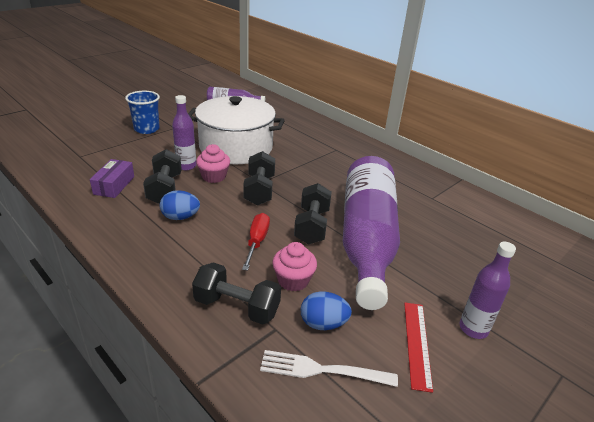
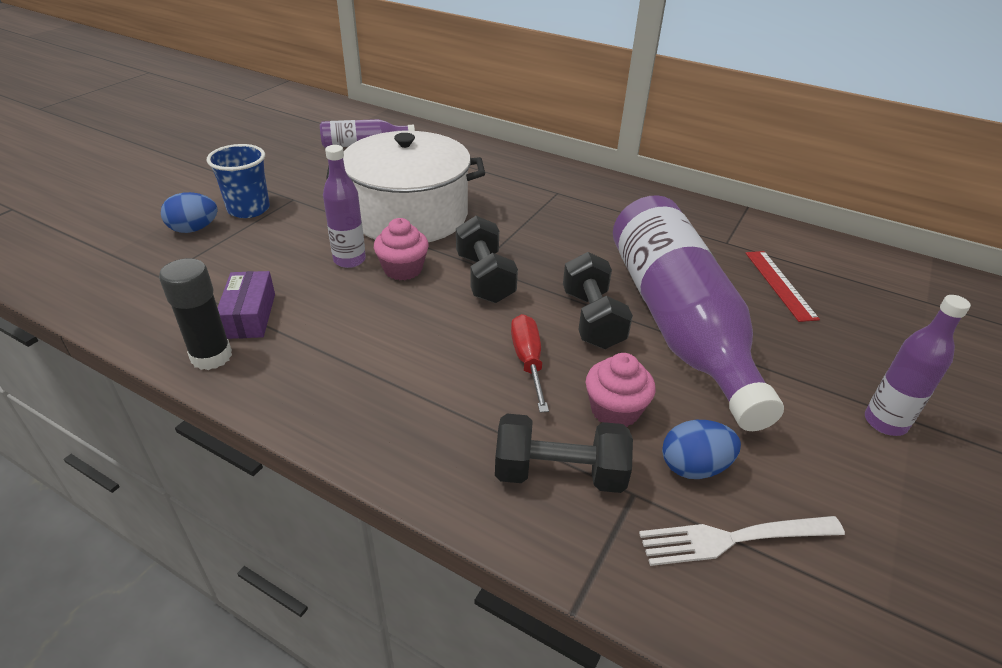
camera: 15 degrees left, 5 degrees up
black dumbbell [143,149,182,204] -> none
blue egg [160,190,200,220] -> blue egg moved to [161,192,218,233]
red ruler [404,303,433,393] -> red ruler moved to [746,251,820,322]
none -> black glue stick [159,258,232,370]

